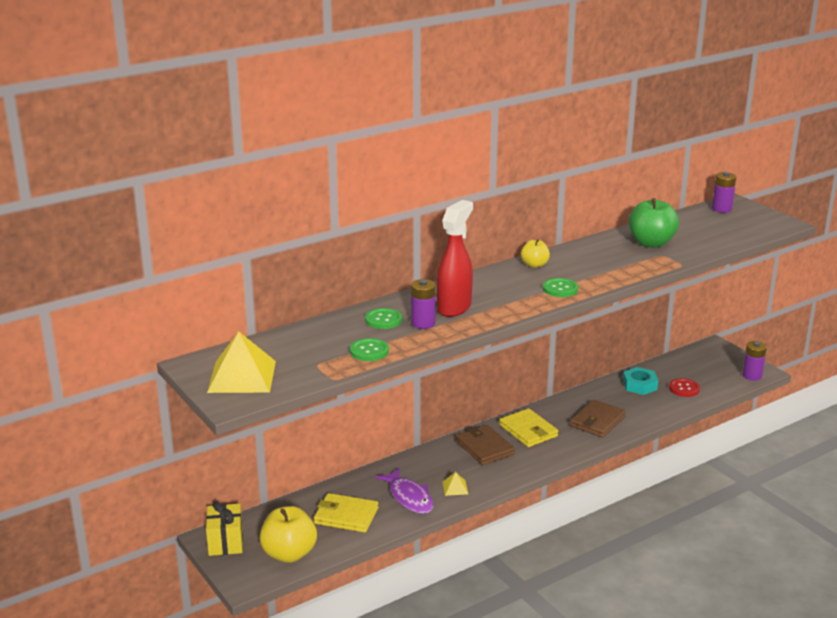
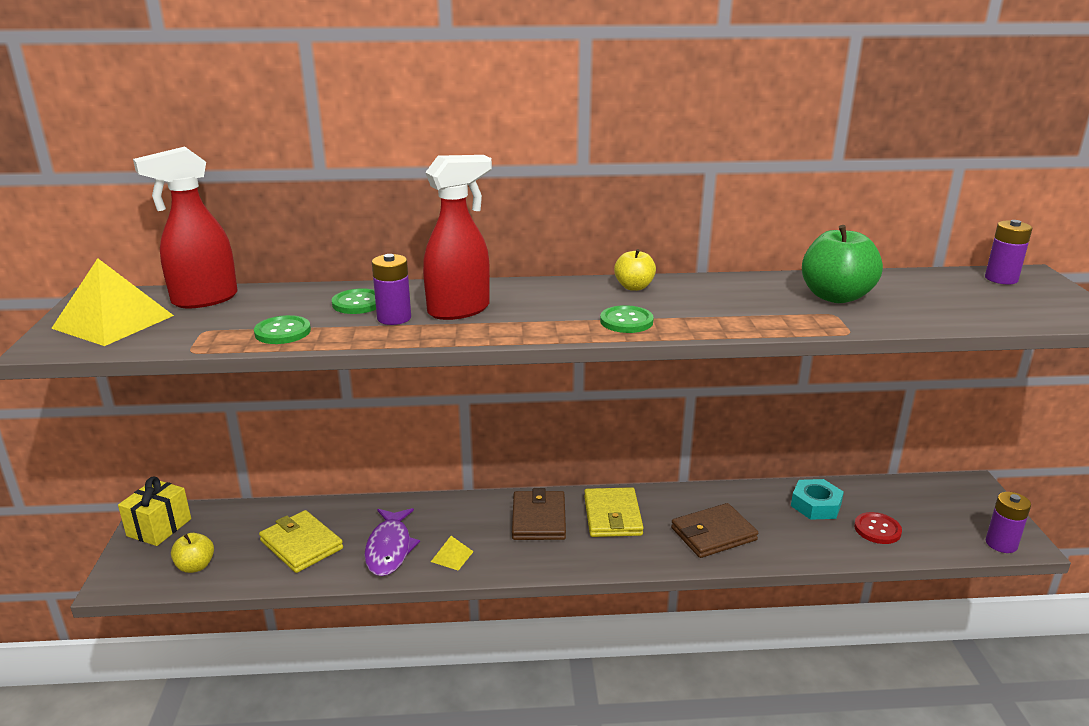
camera: 30 degrees right, 0 degrees up
yellow apple [259,506,317,563] -> yellow apple [171,533,214,573], size x0.56
none -> red spray bottle [133,147,238,308]

